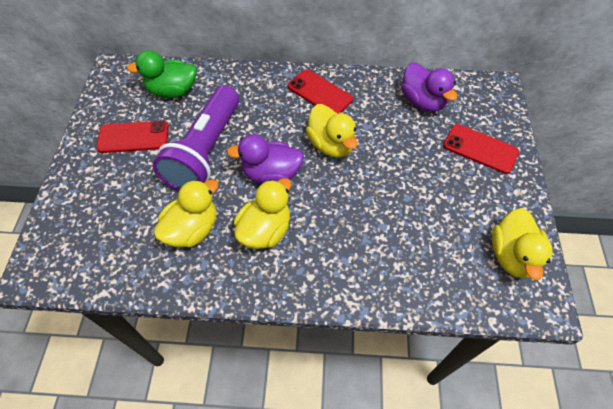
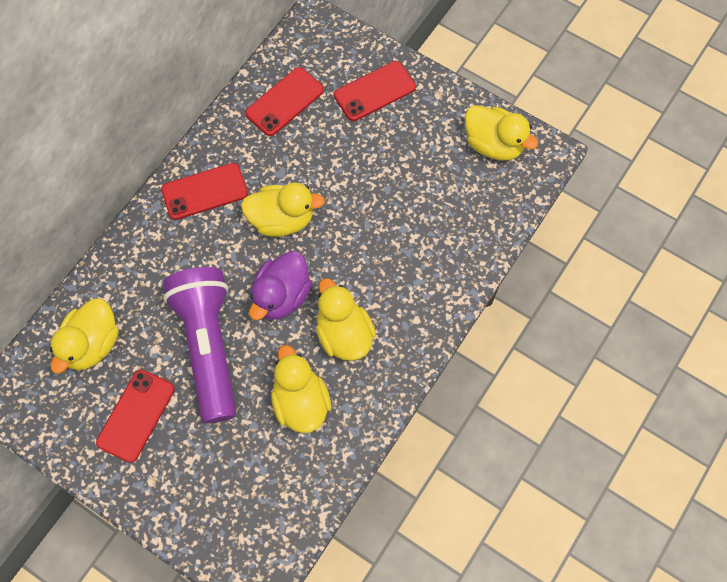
camera: 60 degrees left, 10 degrees up
green duck [127,50,197,98] -> yellow duck [50,298,119,373]
purple flashlight [153,85,239,191] -> purple flashlight turned 150 degrees counterclockwise [163,267,236,423]
purple duck [401,63,457,112] -> red phone [245,67,324,136]

